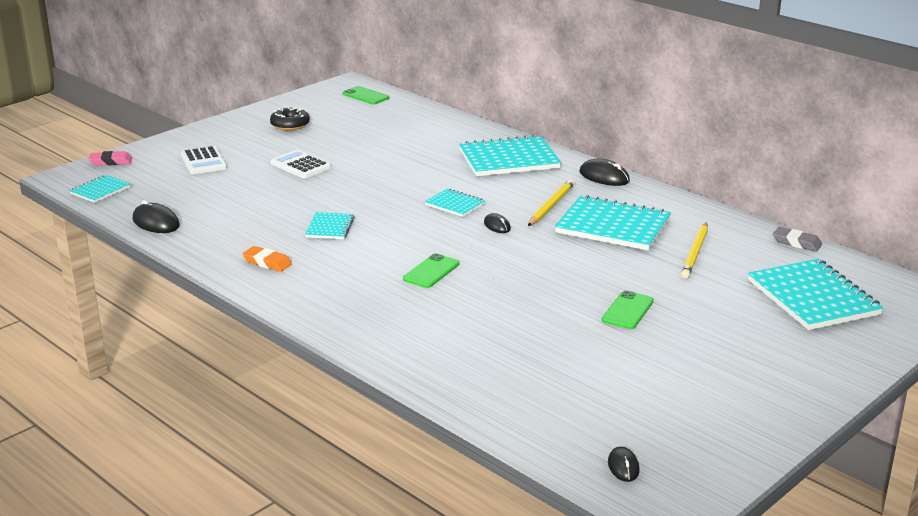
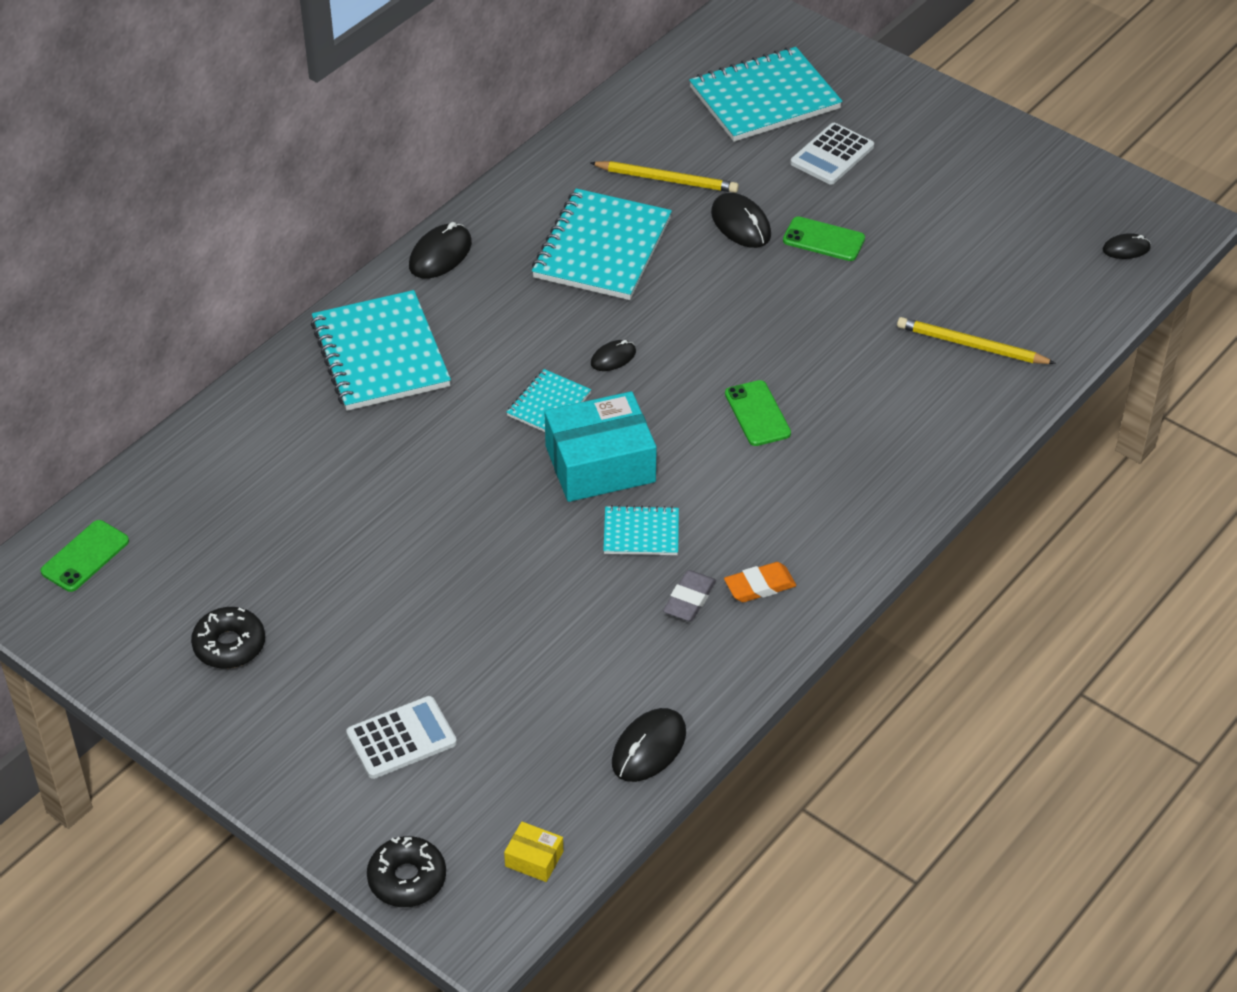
camera: 95 degrees left, 20 degrees up
turquoise notebook [69,175,130,203] -> yellow box [504,822,563,882]
pink eraser [89,151,132,166] -> black donut [367,836,446,907]
orange eraser [243,246,292,272] -> orange eraser turned 45 degrees clockwise [724,562,796,602]
white calculator [270,150,331,178] -> white calculator moved to [790,123,874,185]
green phone [403,253,459,288] -> green phone turned 45 degrees clockwise [725,380,791,446]
yellow pencil [528,179,575,226] -> yellow pencil moved to [897,317,1056,364]
grey eraser [773,227,822,252] -> grey eraser moved to [663,570,716,622]
none -> turquoise box [544,391,657,502]
none -> black mouse [711,193,771,248]

